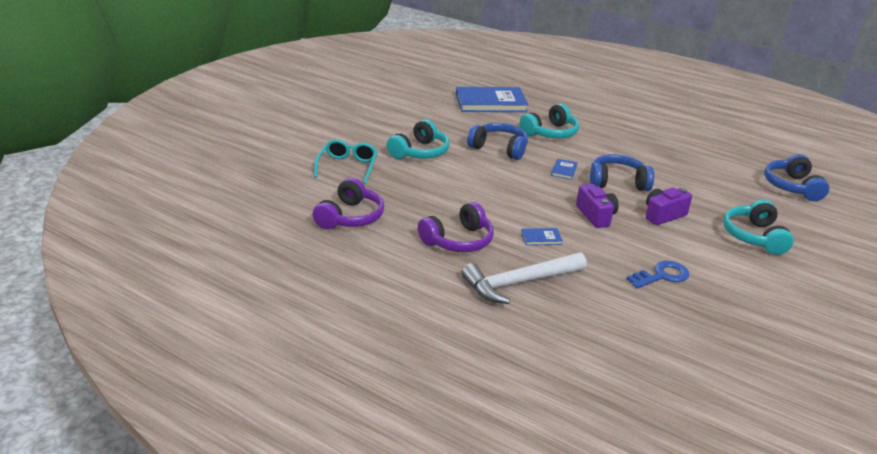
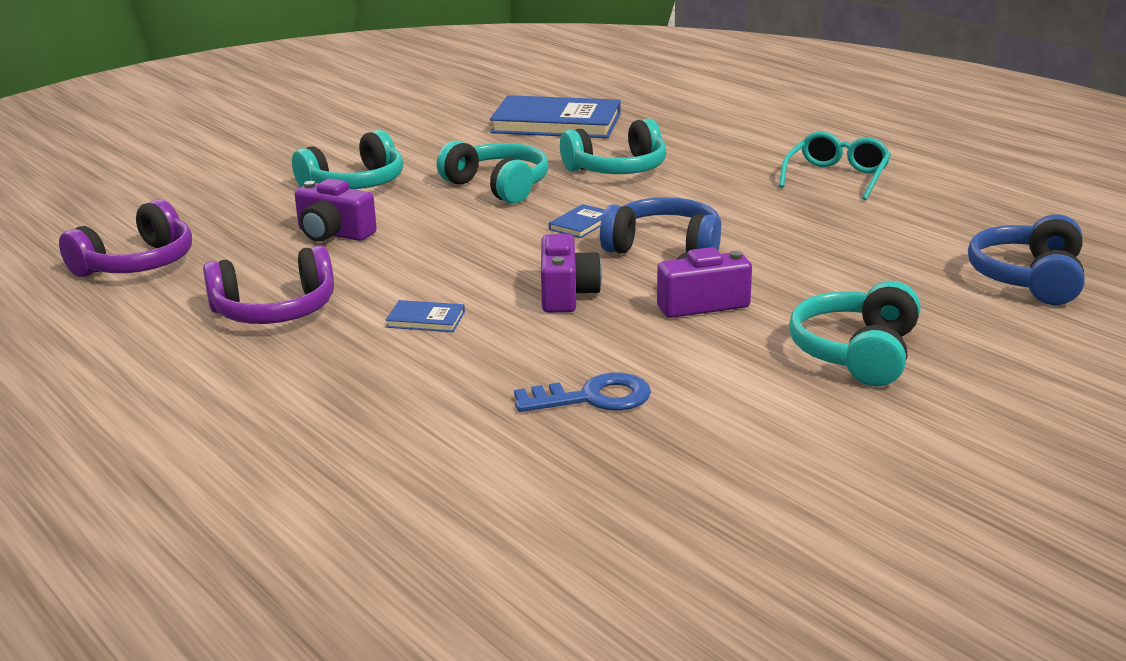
camera: 20 degrees right, 5 degrees down
turquoise glasses [314,139,378,184] -> turquoise glasses moved to [779,132,891,200]
white hammer [461,252,587,304] -> none
blue headphones [467,123,528,160] -> turquoise headphones [437,140,549,204]
none -> purple camera [295,178,377,242]

